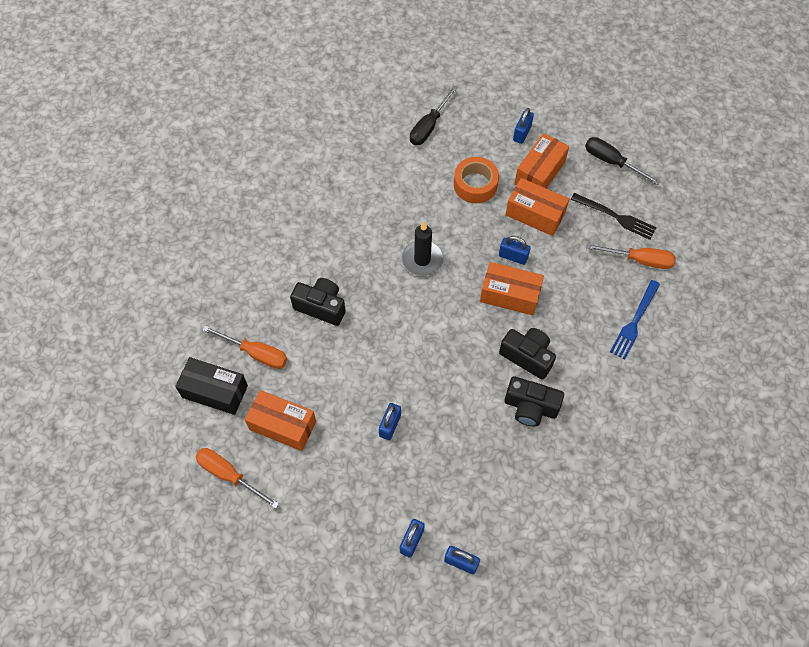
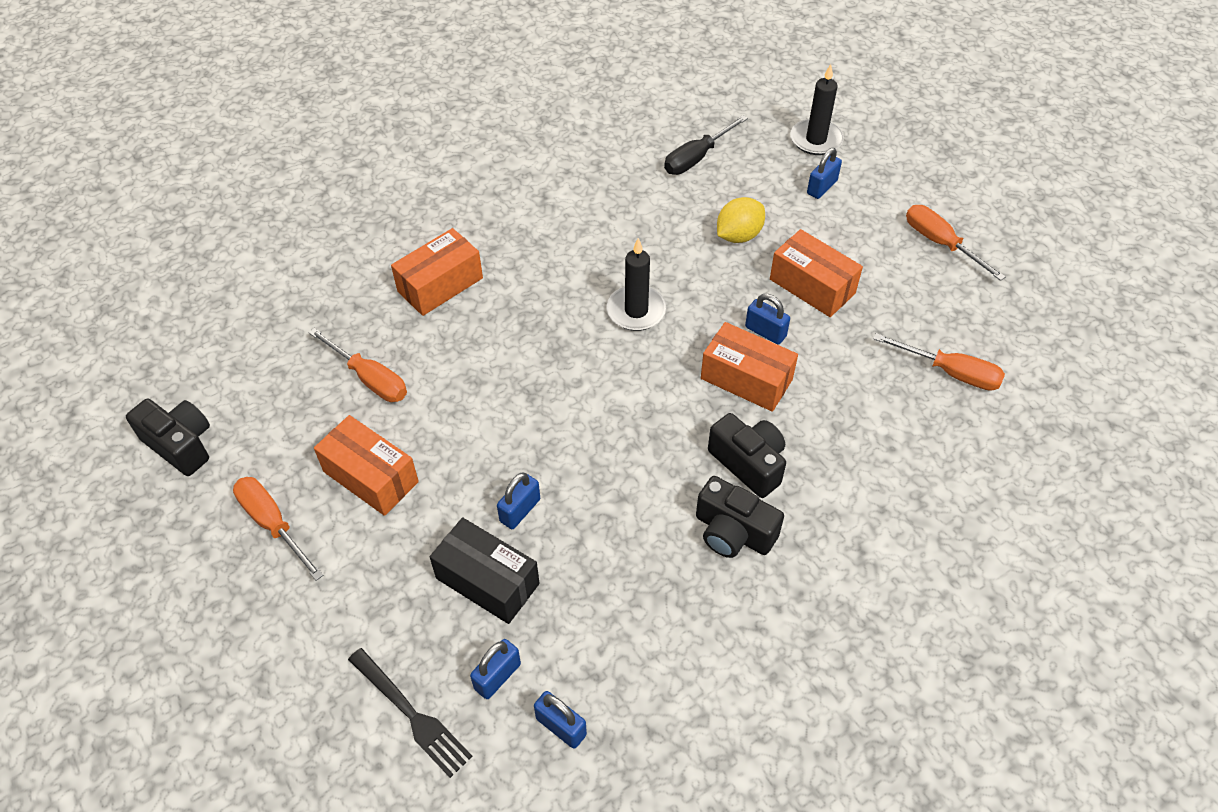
camera: 15 degrees right, 10 degrees down
black box [175,357,248,415] -> black box moved to [430,517,540,624]
black camera [290,278,346,326] -> black camera moved to [126,399,210,476]
orange tape [454,157,499,203] -> yellow lemon [717,197,765,243]
orange box [514,133,569,188] -> orange box moved to [391,228,483,316]
black fork [570,193,657,240] -> black fork moved to [348,648,473,778]
black screwdriver [585,137,661,185] -> orange screwdriver [906,205,1006,281]
blue fork [610,280,660,359] -> none
none -> black candle [791,64,844,155]

